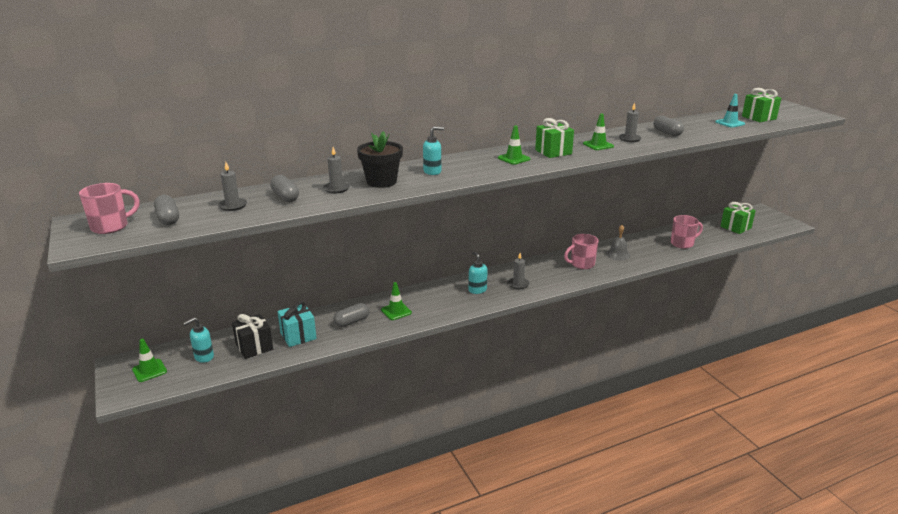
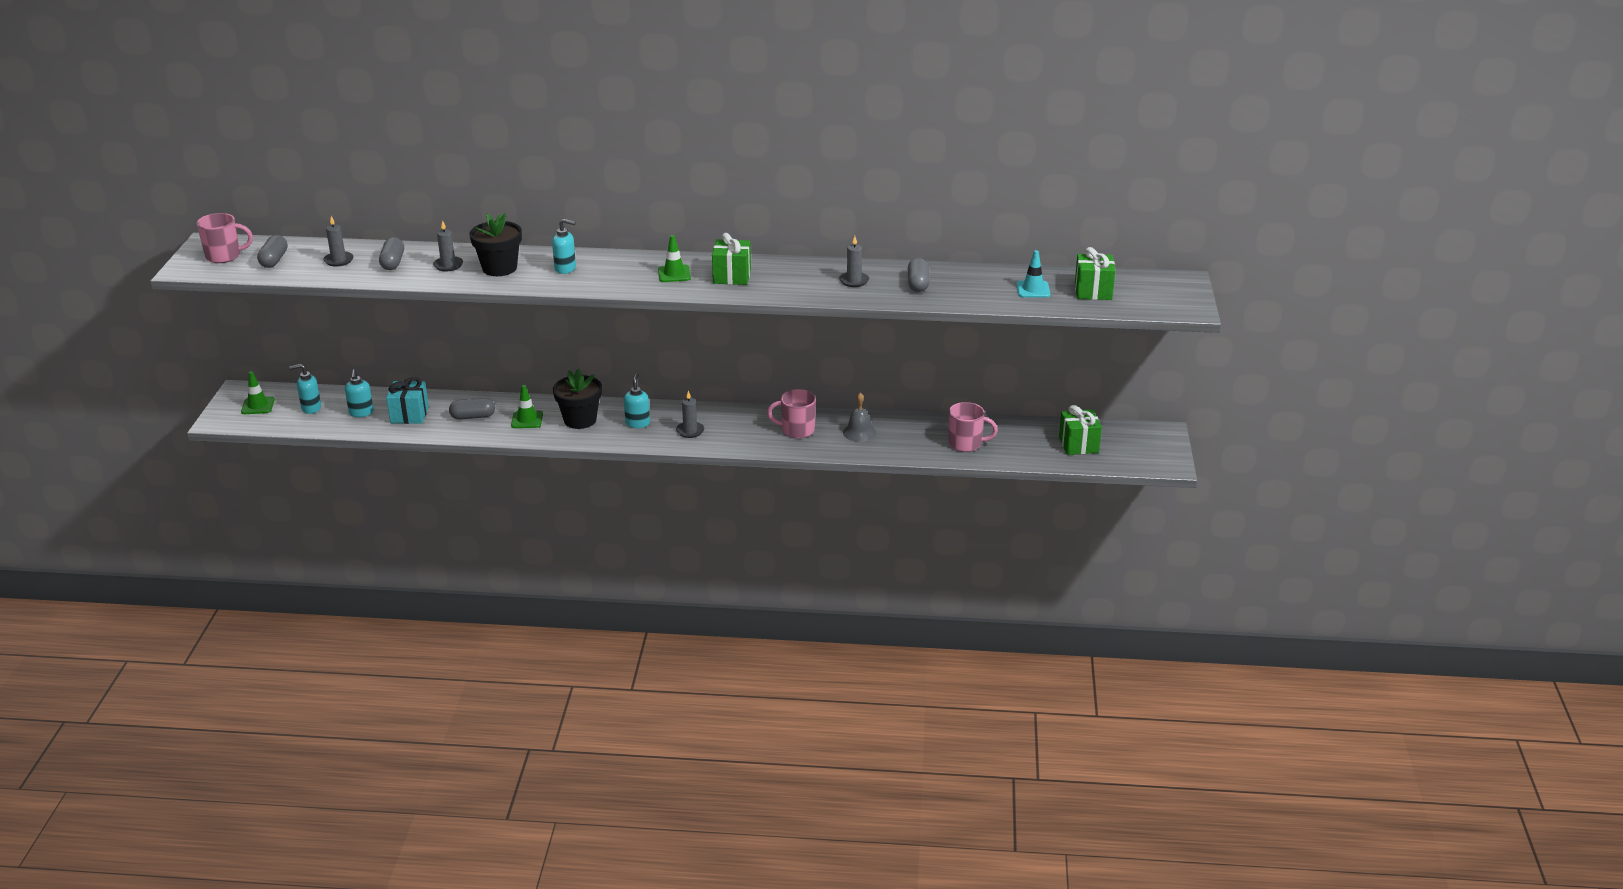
camera: 30 degrees right, 5 degrees up
black gift [232,314,273,359] -> turquoise soap dispenser [345,369,374,417]
green traffic cone [583,113,614,150] -> none
none -> black flower pot [553,369,602,429]

